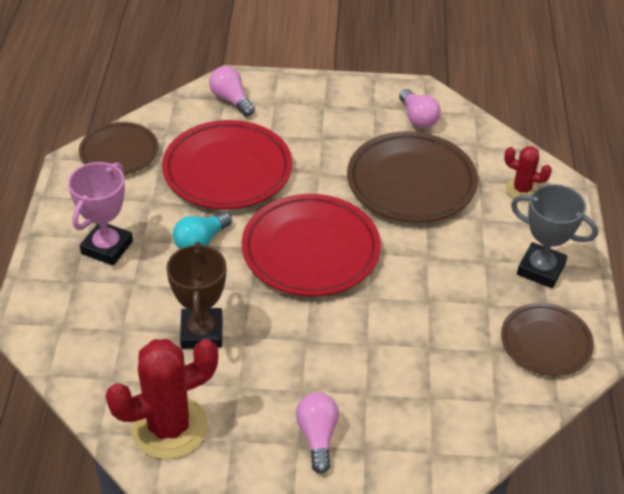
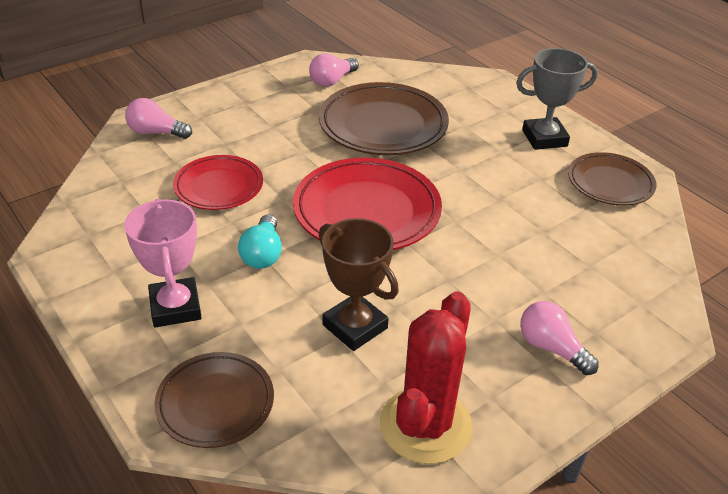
camera: 40 degrees left, 5 degrees down
brown plate [79,122,158,175] -> brown plate moved to [154,352,274,448]
red plate [162,120,292,209] -> red plate [173,155,263,210], size x0.62
pink light bulb [399,89,441,129] -> pink light bulb turned 105 degrees clockwise [309,53,359,87]
red cactus [504,146,552,201] -> none

